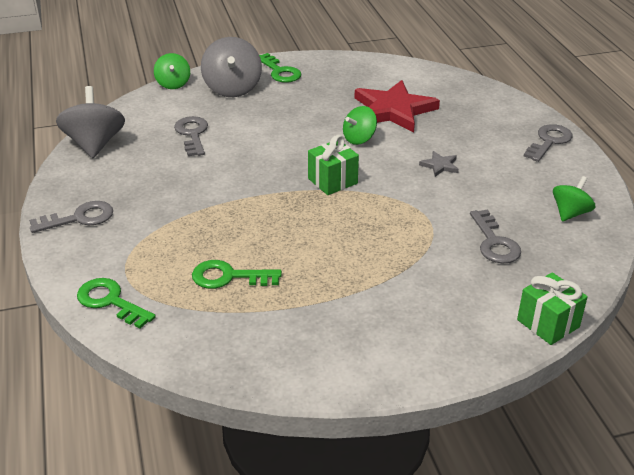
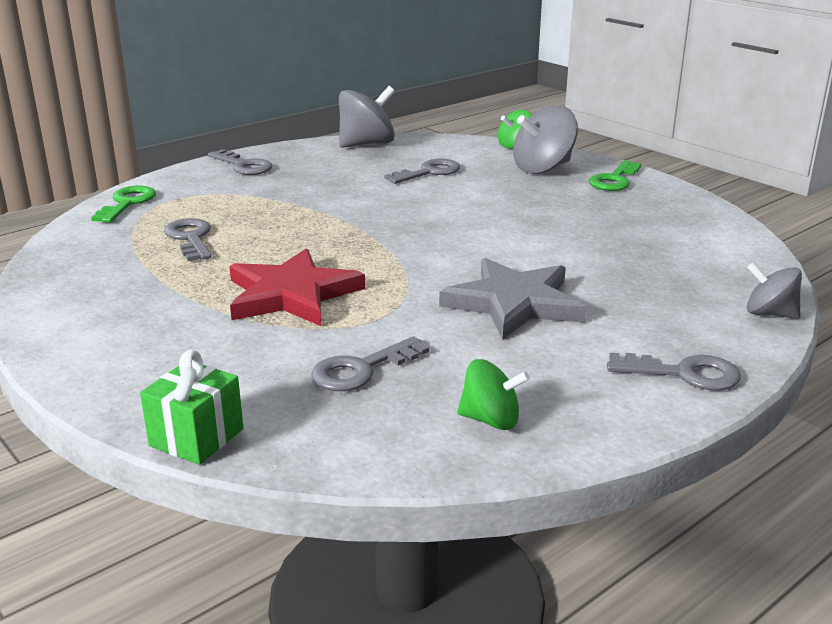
camera: 65 degrees right, 10 degrees down
green key [192,260,282,289] -> grey key [164,218,211,261]
green gift [308,135,359,195] -> none
green spinning top [343,106,377,145] -> none
red star [355,80,440,133] -> red star moved to [229,248,365,326]
grey star [419,151,459,177] -> grey star [439,258,586,340], size x2.38
none -> grey spinning top [747,263,802,319]

